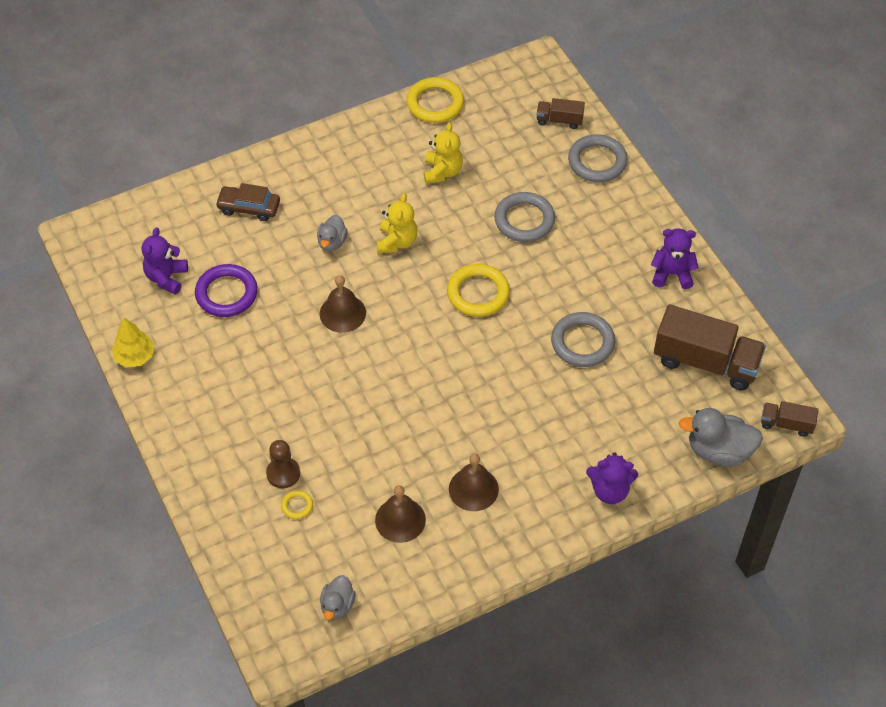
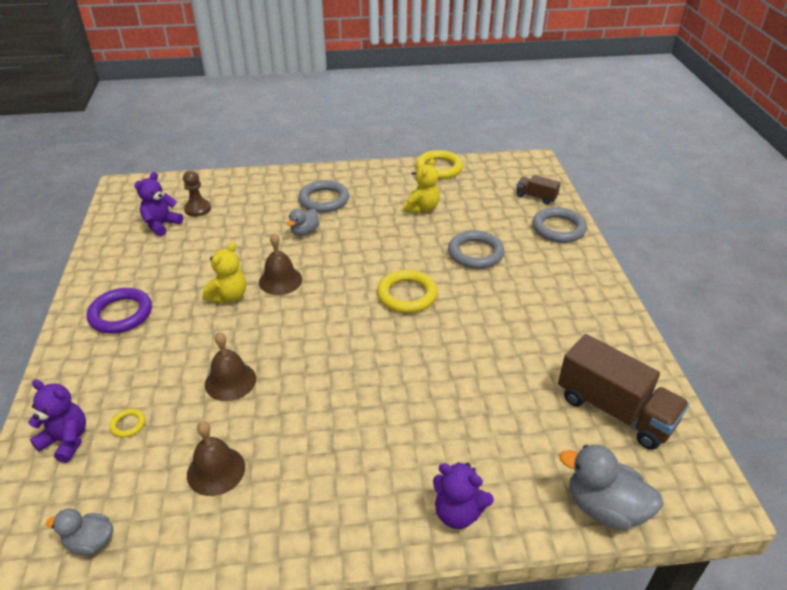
camera: 20 degrees right, 15 degrees down
yellow tree [112,318,155,367] -> none
purple ring [195,264,258,317] -> purple ring moved to [87,288,152,334]
brown car [215,183,280,221] -> none
brown pawn [266,440,300,488] -> brown pawn moved to [183,171,211,217]
grey duck [320,575,356,620] -> grey duck turned 60 degrees clockwise [46,508,113,555]
yellow teddy bear [377,193,417,253] -> yellow teddy bear moved to [203,242,246,303]
brown bell [449,454,499,511] -> brown bell moved to [205,332,256,401]
grey ring [551,312,615,367] -> grey ring moved to [298,180,349,213]
purple teddy bear [651,228,699,289] -> purple teddy bear moved to [28,380,86,463]
brown truck [761,401,818,437] -> none

